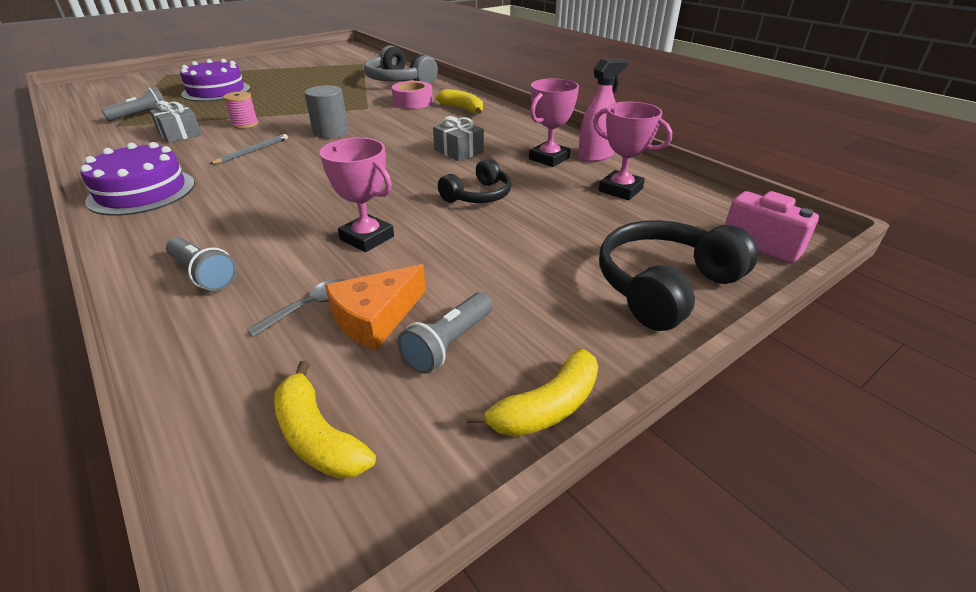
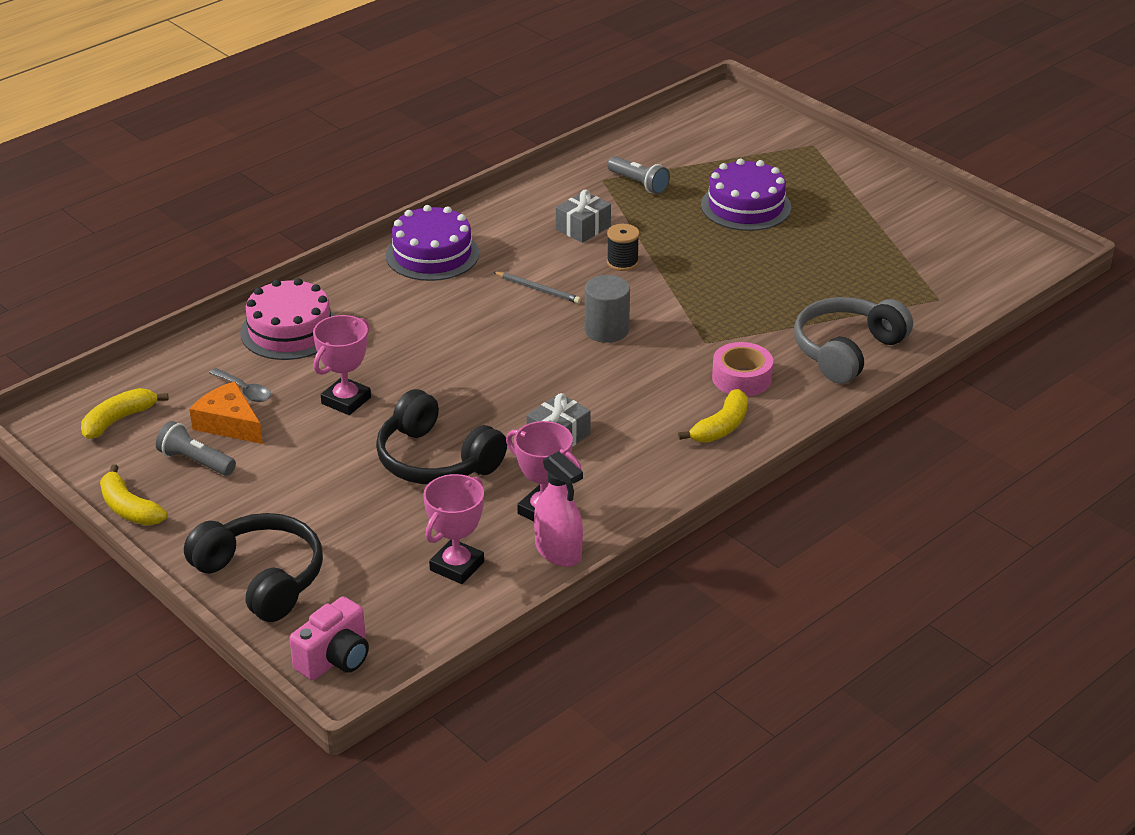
camera: 85 degrees right, 0 degrees up
grey flashlight [166,237,237,291] -> pink cake [240,278,335,360]
pink spool [223,91,258,129] -> black spool [607,224,639,271]
black headphones [438,158,512,203] -> black headphones [376,389,507,484], size x1.62

